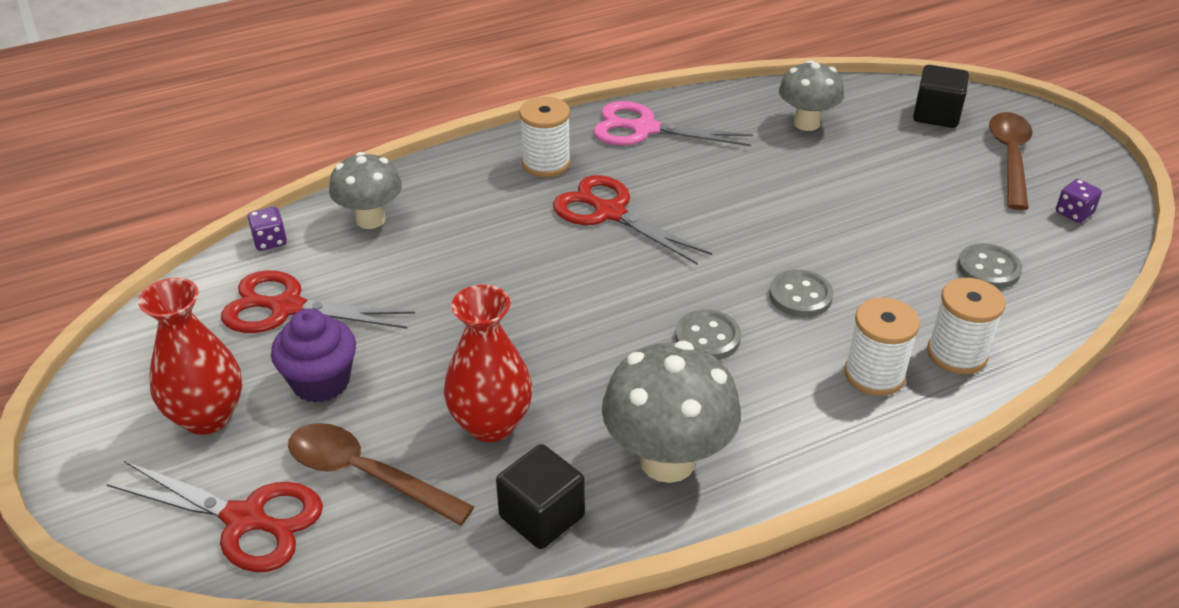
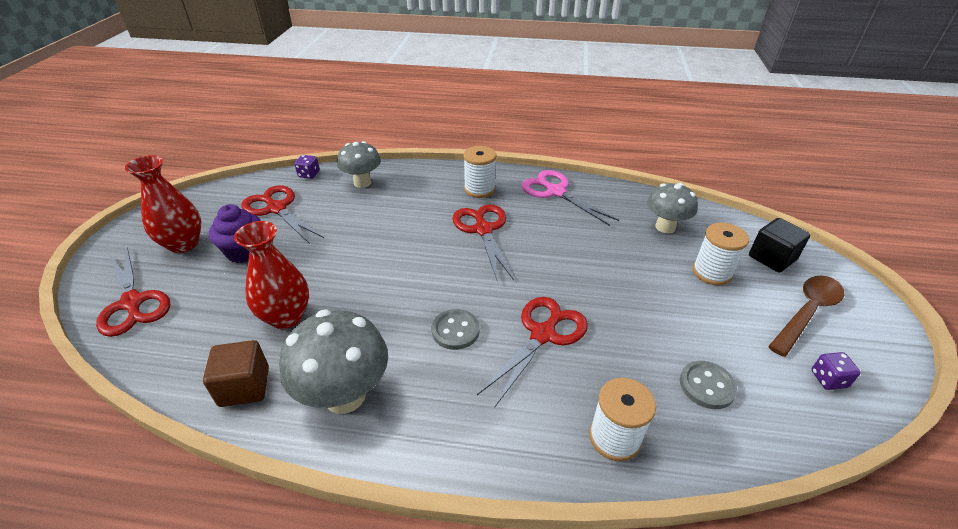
camera: 35 degrees right, 0 degrees up
brown spoon [288,423,475,526] -> none
black cube [496,444,585,549] -> brown cube [203,340,269,407]
grey button [769,270,834,317] -> red scissors [477,297,588,408]
white spool [844,297,920,396] -> white spool moved to [693,222,749,286]

